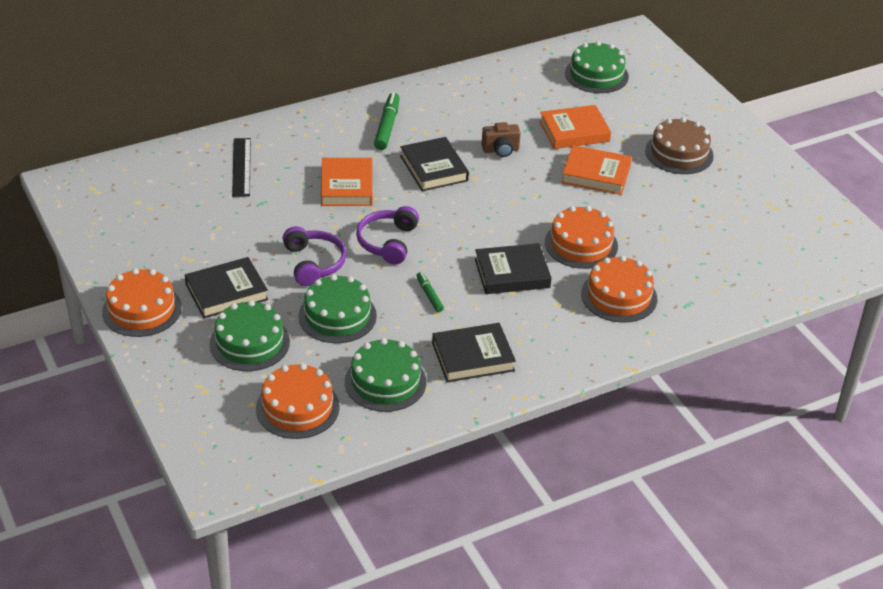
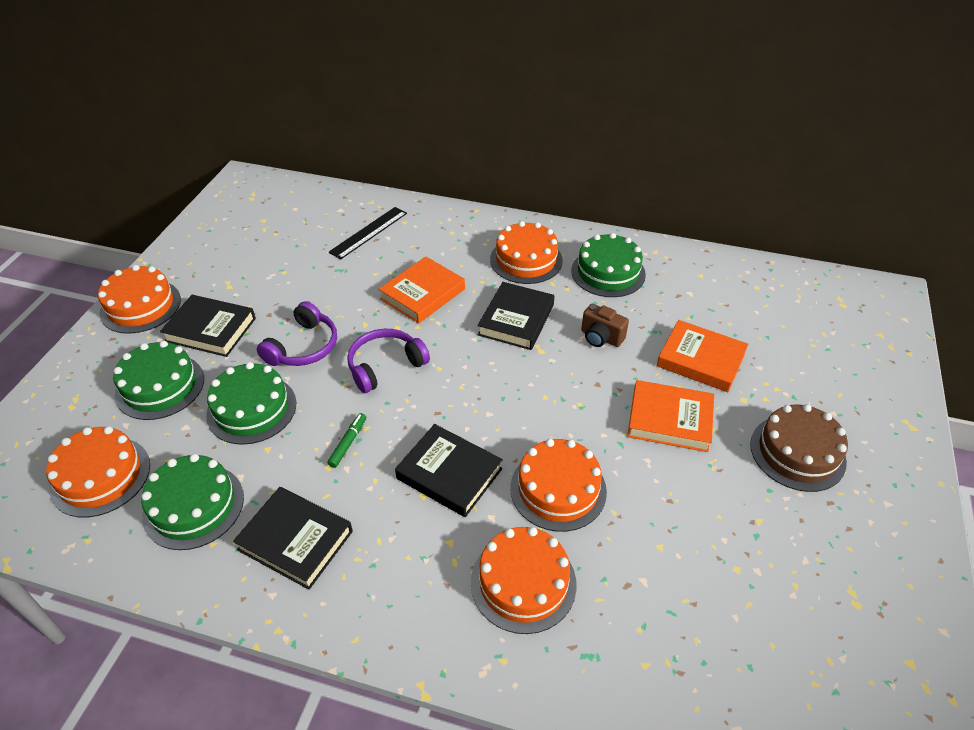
camera: 45 degrees right, 5 degrees up
green marker [374,92,400,150] -> orange cake [490,221,563,284]
orange book [561,145,632,195] -> orange book turned 45 degrees counterclockwise [627,380,714,452]
green cake [565,41,629,93] -> green cake moved to [571,233,646,297]

